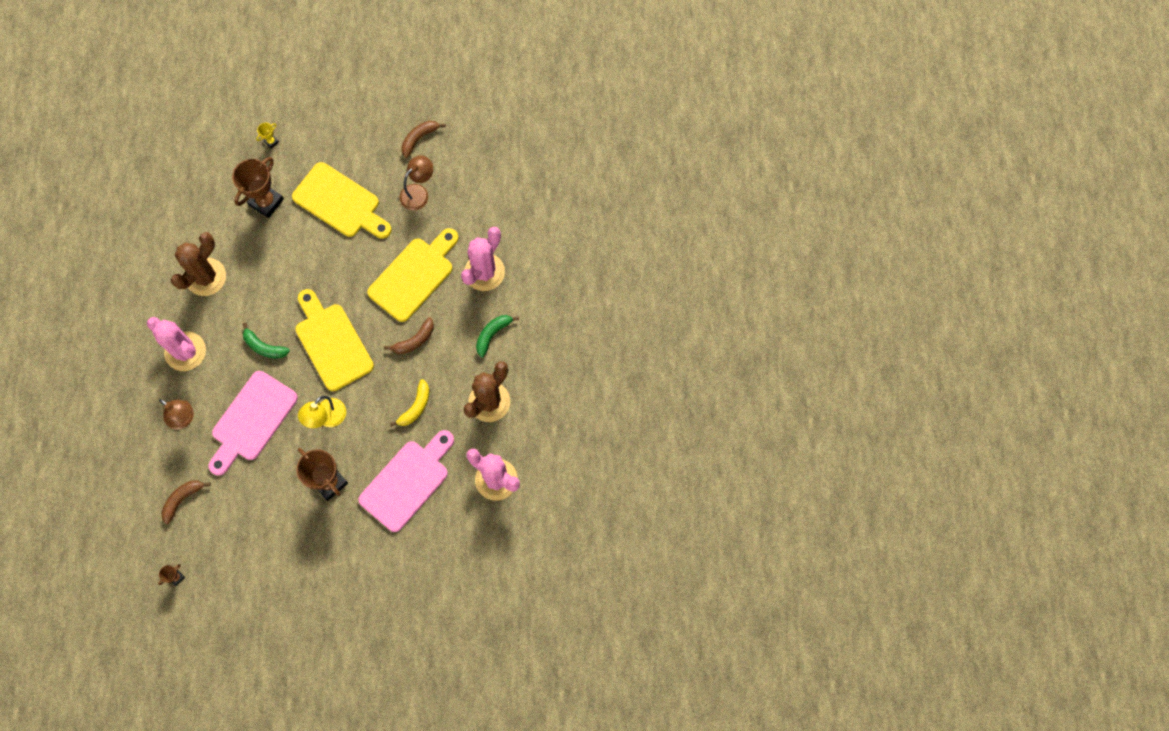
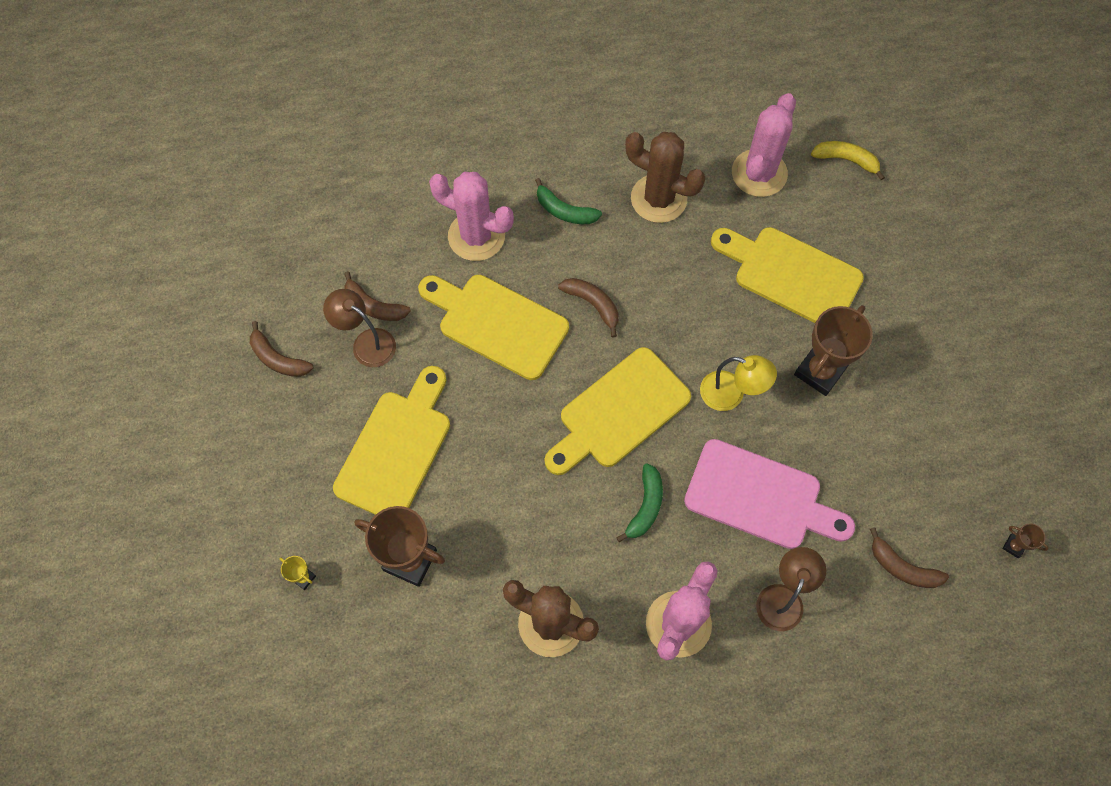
camera: 100 degrees left, 5 degrees down
pink cutting board [358,430,454,532] -> yellow cutting board [711,227,864,323]
yellow banana [390,379,429,426] -> yellow banana moved to [811,141,885,180]
none -> brown banana [344,271,411,321]

